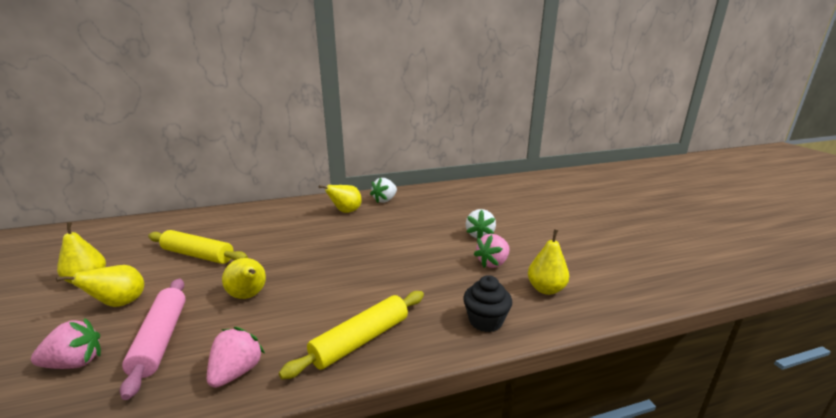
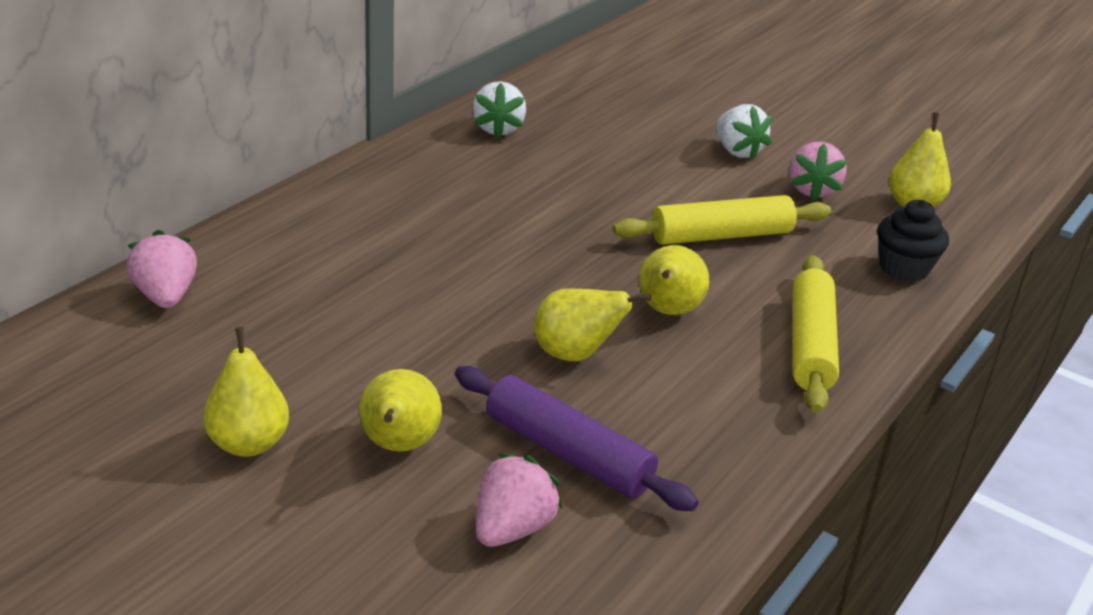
camera: 40 degrees left, 10 degrees up
pink rolling pin [120,279,186,400] -> purple rolling pin [455,366,698,511]
yellow rolling pin [148,230,248,264] -> yellow rolling pin moved to [613,195,831,245]
pink strawberry [207,327,265,388] -> pink strawberry moved to [126,230,197,308]
yellow pear [319,185,362,213] -> yellow pear moved to [639,245,709,315]

